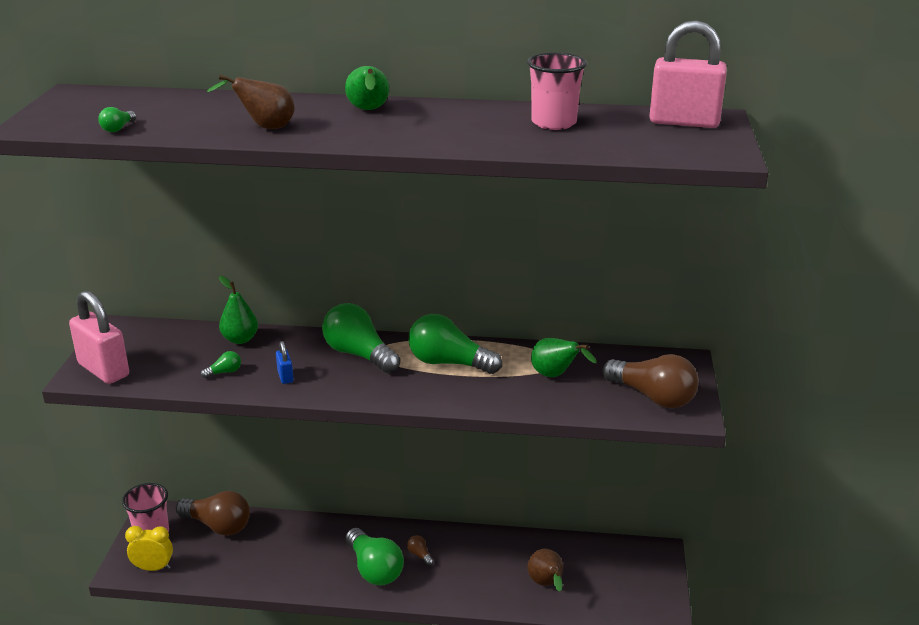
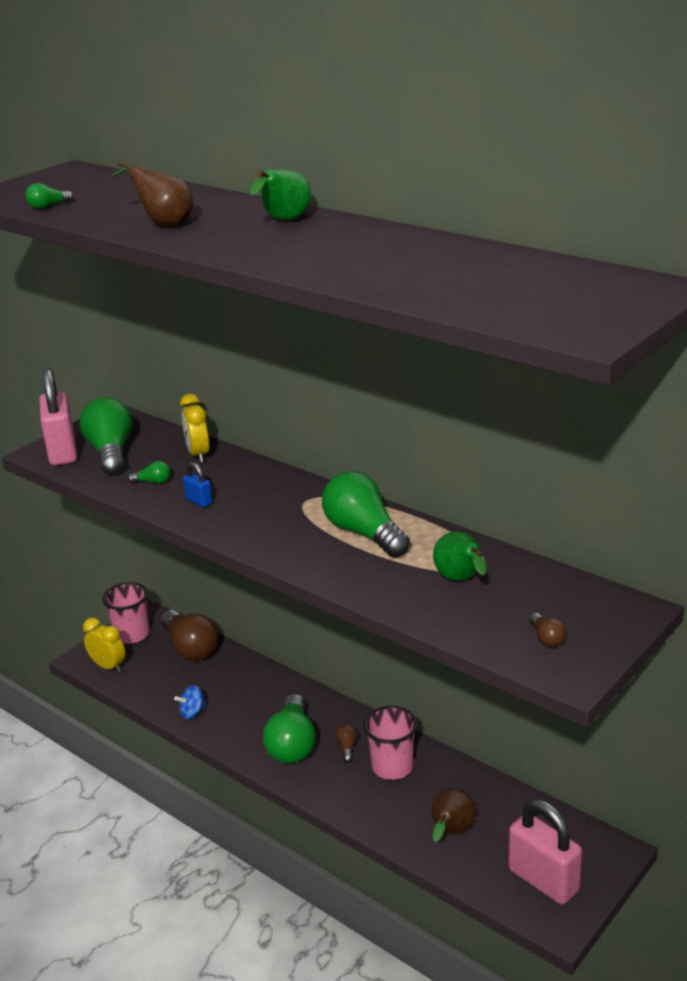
camera: 35 degrees right, 0 degrees up
green pear [219,276,258,344] -> yellow clock [180,394,210,463]
blue padlock [276,341,294,384] -> blue padlock turned 60 degrees counterclockwise [183,462,212,508]
green light bulb [322,303,400,373] -> green light bulb moved to [79,397,132,475]
pink cup [527,53,587,130] -> pink cup moved to [363,706,418,780]
brown light bulb [603,354,699,409] -> brown light bulb [529,613,567,647], size x0.42
pink padlock [649,20,727,128] -> pink padlock moved to [508,799,582,905]
none -> blue spinning top [174,685,207,719]

